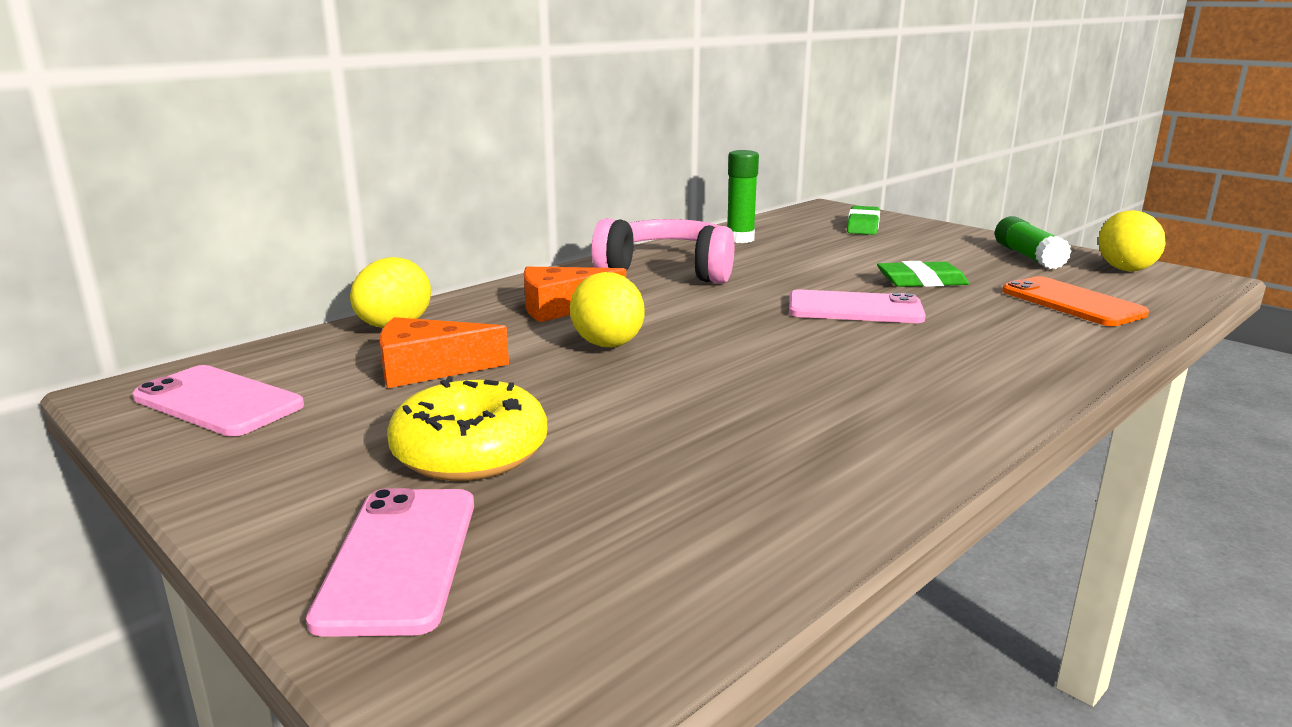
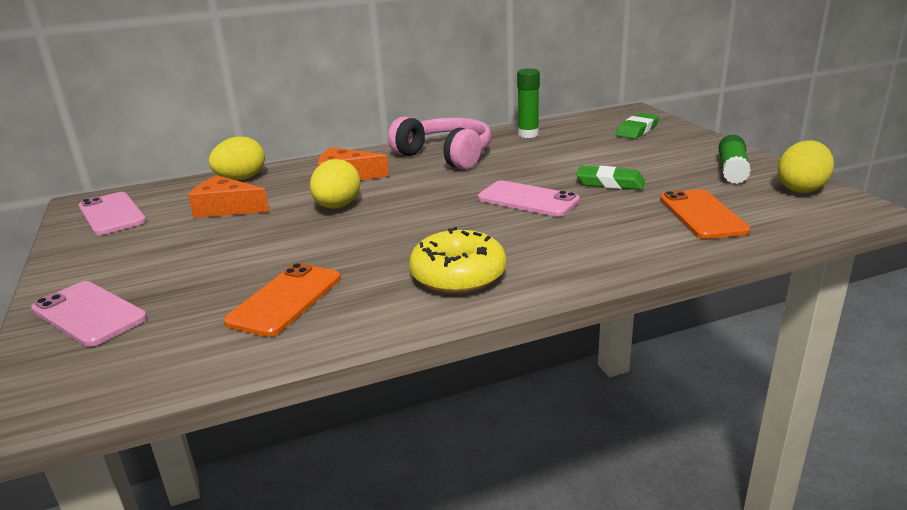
camera: 25 degrees right, 5 degrees up
pink phone [306,488,474,637] -> pink phone turned 75 degrees counterclockwise [31,281,147,347]
yellow donut [388,377,547,481] -> yellow donut moved to [409,227,506,294]
none -> orange phone [224,263,341,337]

